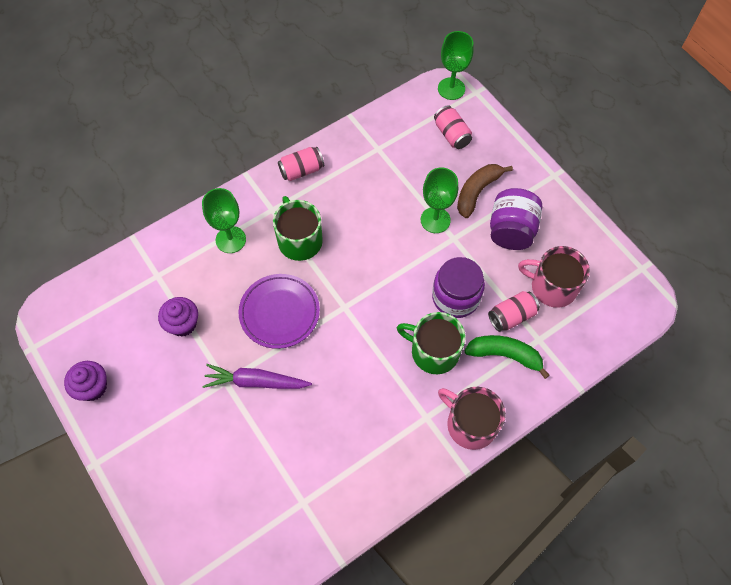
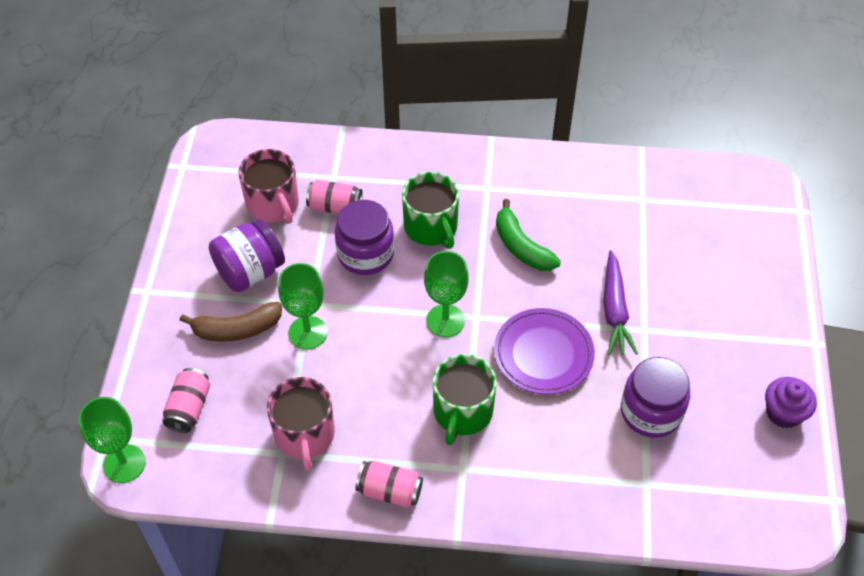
camera: 140 degrees left, 10 degrees down
purple cupcake [158,297,198,337] -> purple jar [621,357,690,438]
green goblet [202,188,246,253] -> green goblet moved to [424,251,469,337]
purple carrot [203,364,312,389] -> purple carrot turned 45 degrees clockwise [603,250,638,355]
pink mug [438,387,506,450] -> pink mug moved to [267,377,335,471]
green banana [464,335,550,379] -> green banana moved to [496,199,561,271]

